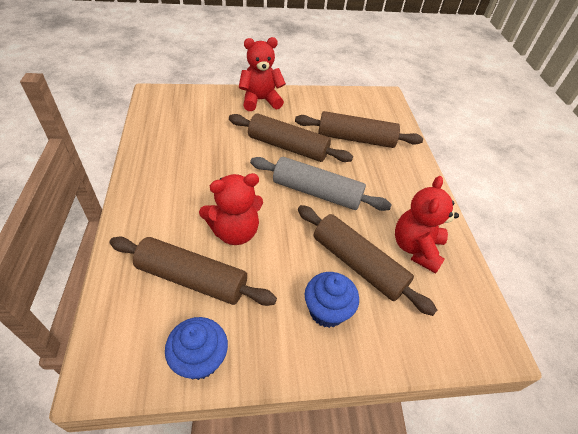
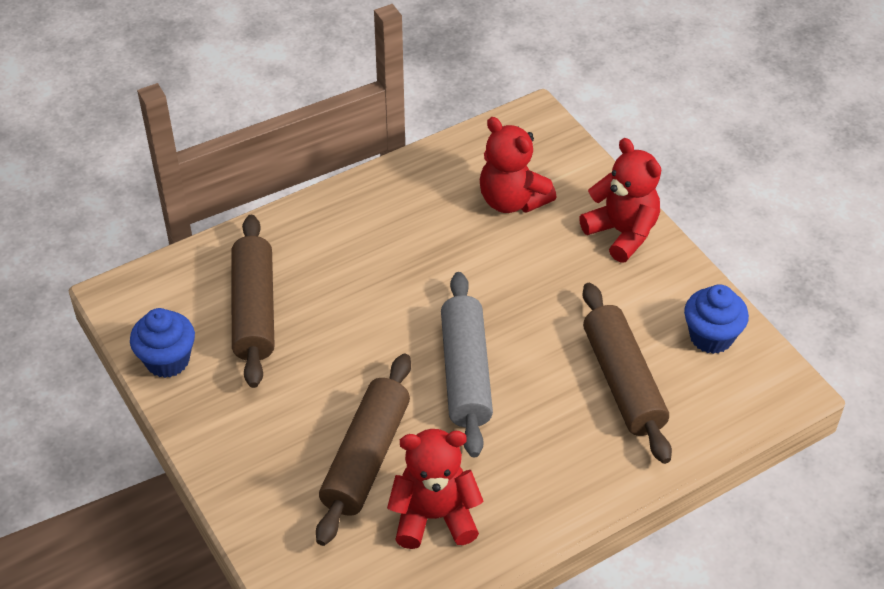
camera: 70 degrees right, 0 degrees up
red teddy bear [199,173,263,245] -> red teddy bear moved to [480,117,556,213]
brown rolling pin [229,113,353,162] -> none
blue cupcake [305,272,359,328] -> blue cupcake moved to [684,284,749,354]

